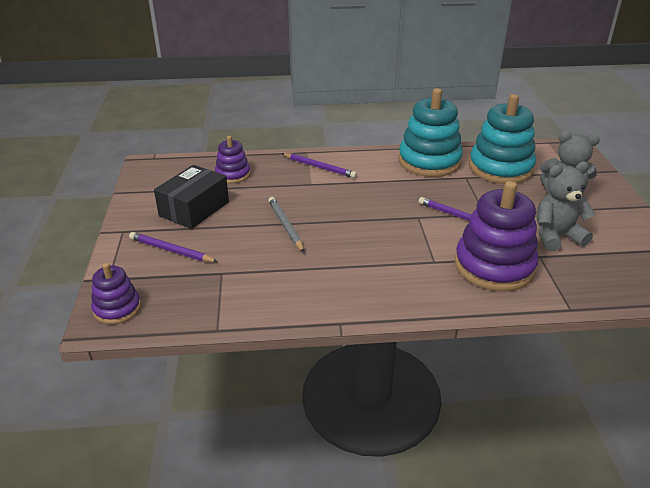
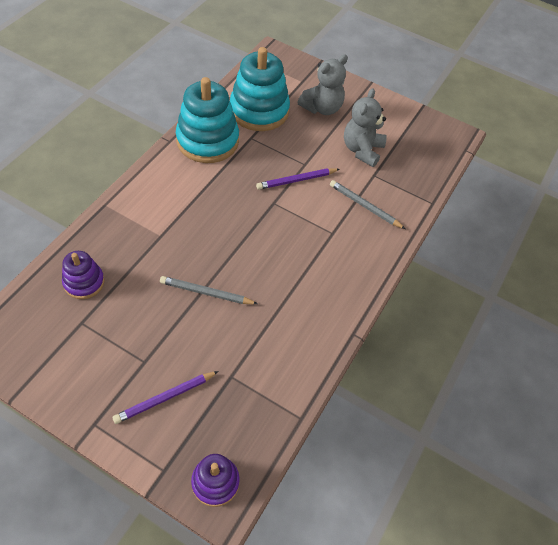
camera: 60 degrees left, 20 degrees up
black box [154,165,229,229] -> none
purple pencil [281,153,357,178] -> none
purple stacking toy [455,181,539,291] -> grey pencil [330,180,405,229]

